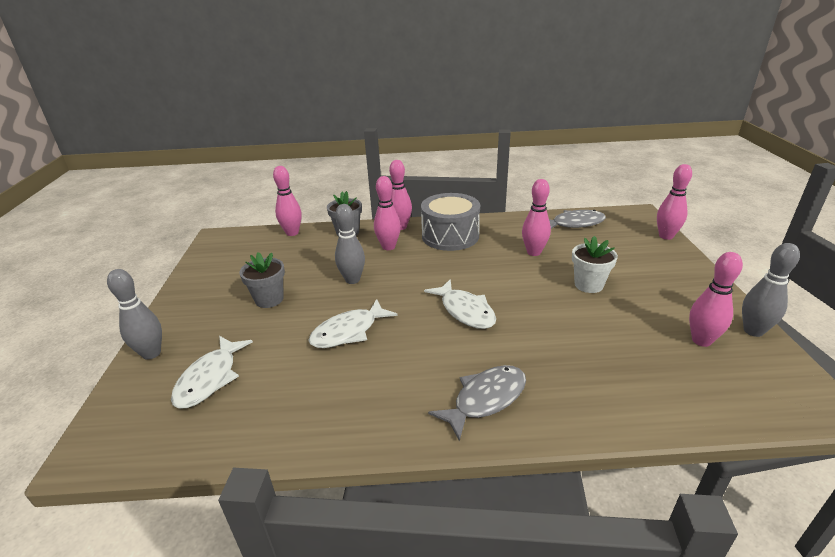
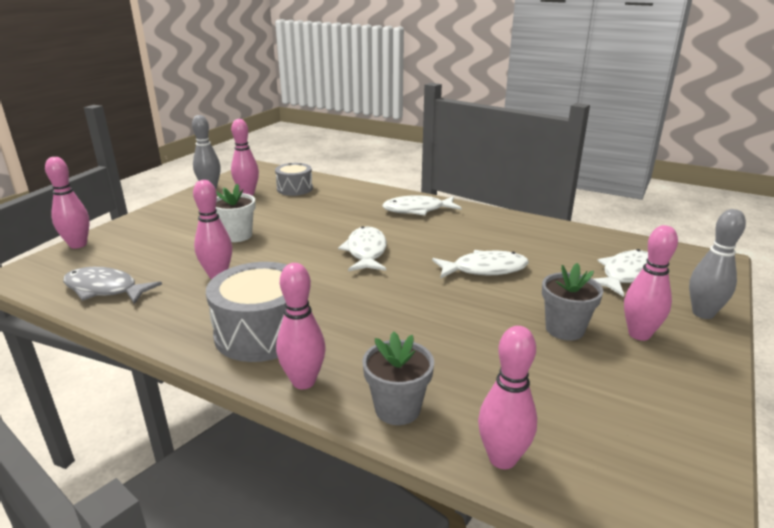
camera: 150 degrees left, 5 degrees down
grey bowling pin [335,204,365,284] -> none
pink bowling pin [374,176,401,250] -> pink bowling pin moved to [624,225,678,341]
grey fish [428,365,526,441] -> white fish [382,195,461,215]
none -> grey drum [275,163,313,196]

